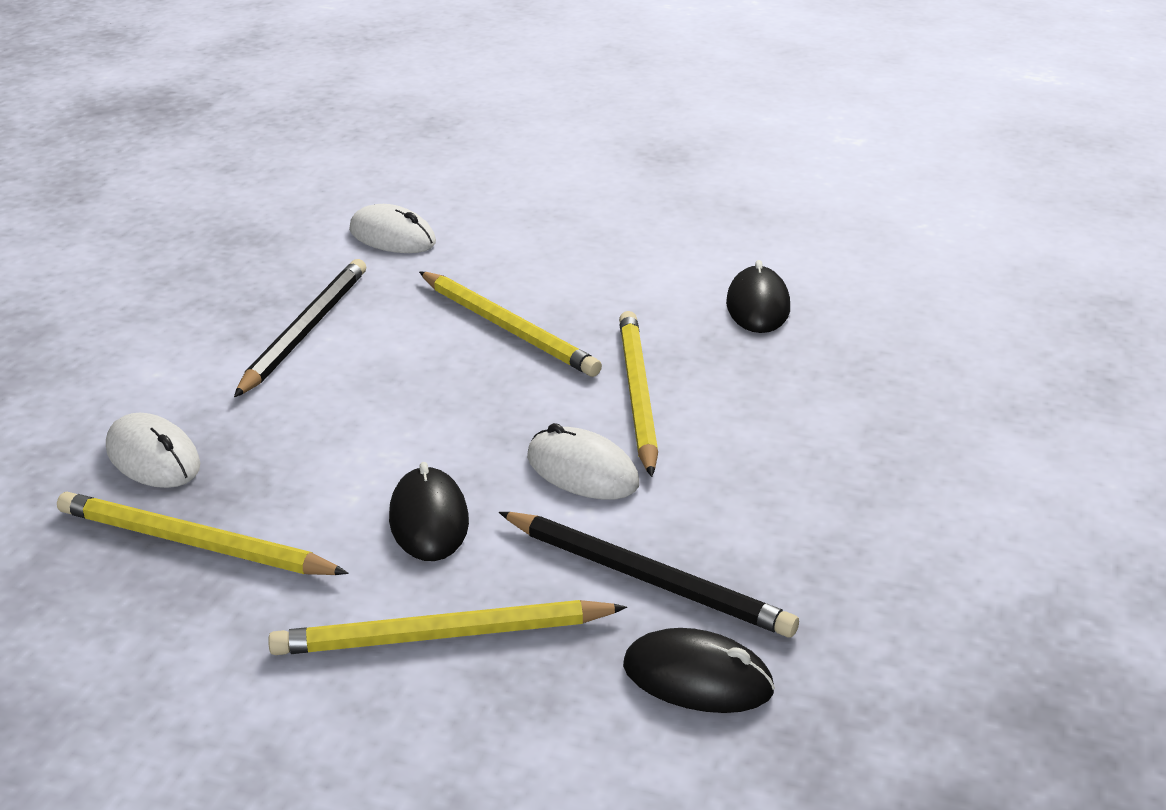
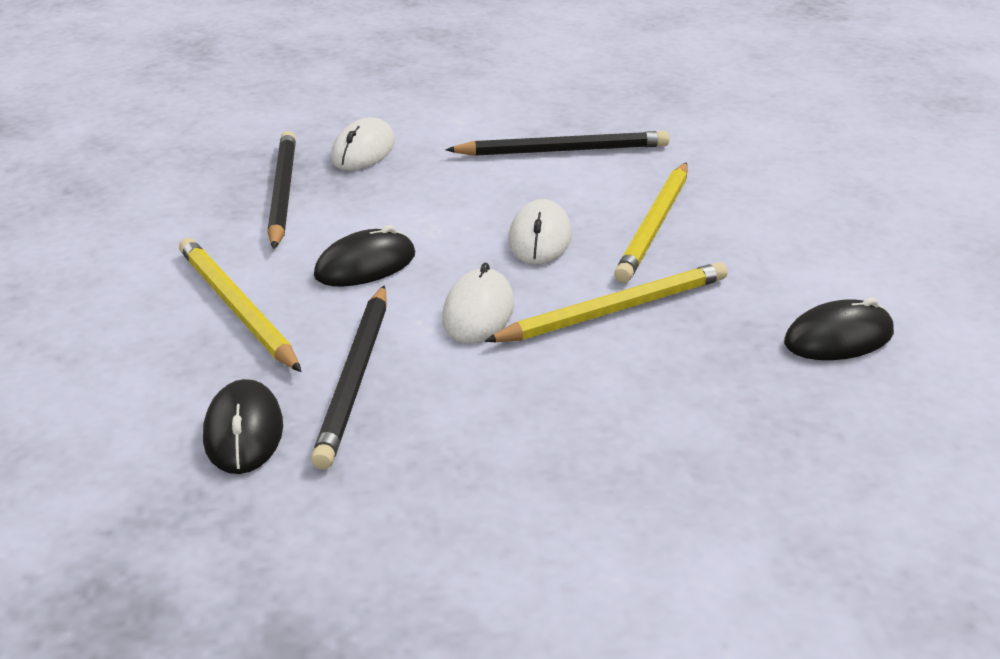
camera: 65 degrees right, 0 degrees up
yellow pencil [57,492,349,575] -> black pencil [267,131,296,249]
white mouse [349,204,436,253] -> white mouse moved to [508,199,571,265]

